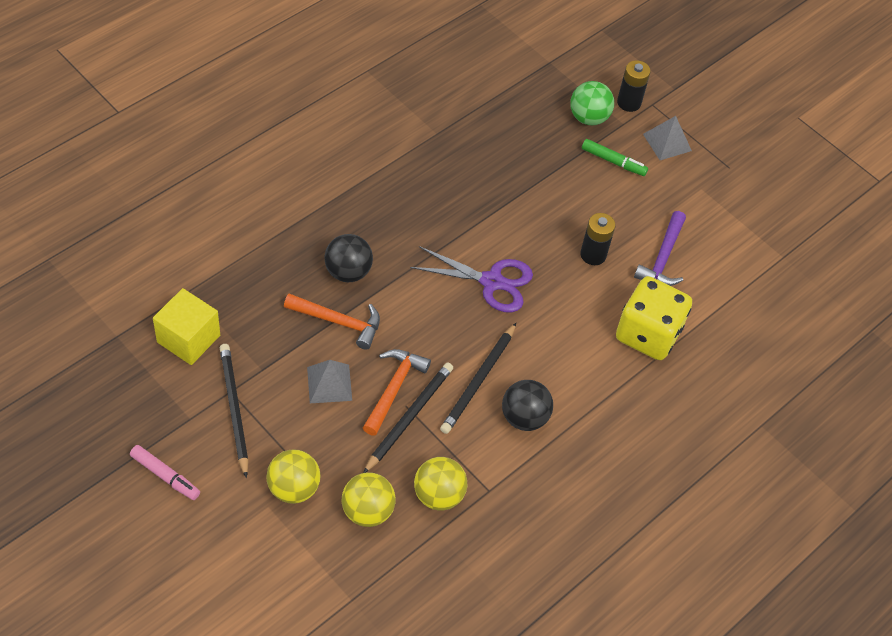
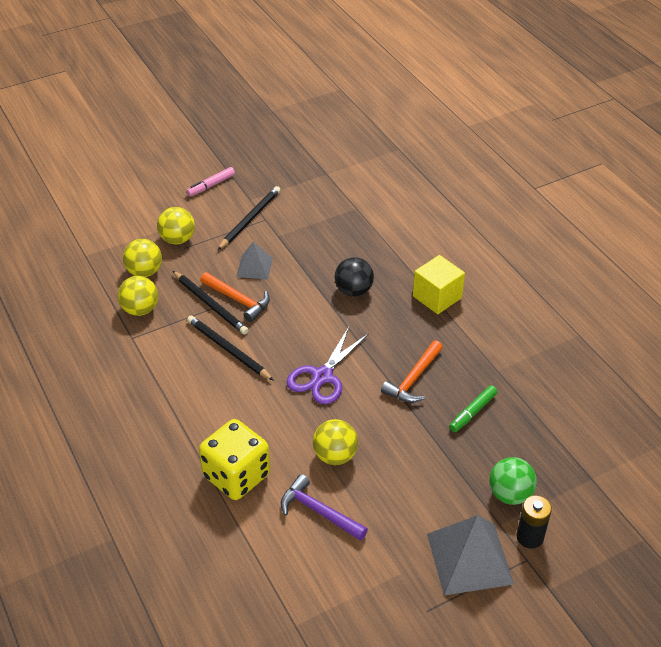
camera: 110 degrees right, 10 degrees down
yellow cube [153,288,220,365] -> yellow cube moved to [413,255,465,314]
black pencil [220,344,249,478] -> black pencil turned 60 degrees counterclockwise [218,186,280,250]
orange hammer [284,294,380,350] -> orange hammer moved to [381,340,443,403]
black ball [502,380,553,431] -> none
black battery [580,213,616,265] -> yellow ball [313,419,358,465]
green marker [582,139,648,176] -> green marker moved to [449,385,497,432]
grey pyramid [643,116,692,160] -> grey pyramid [427,515,514,596], size x1.75

